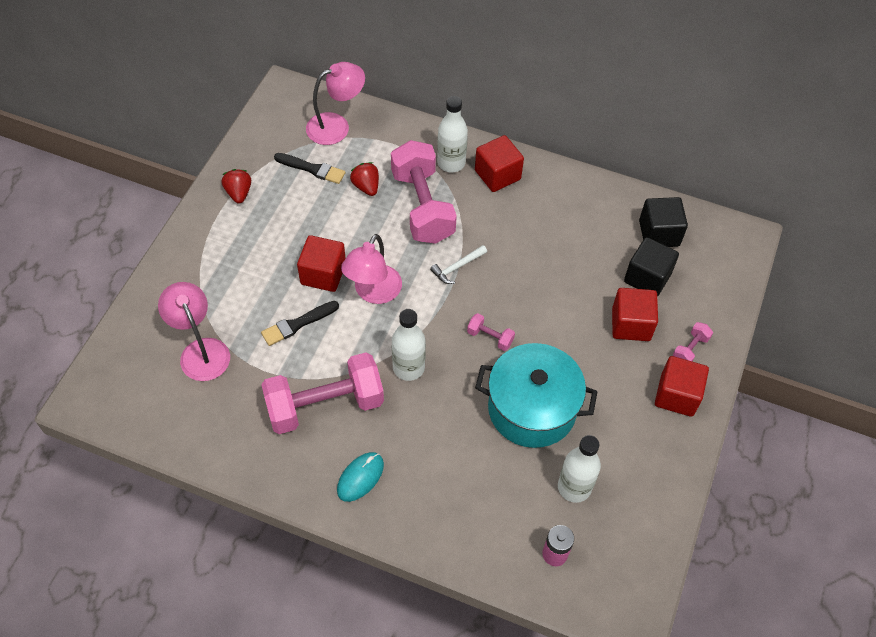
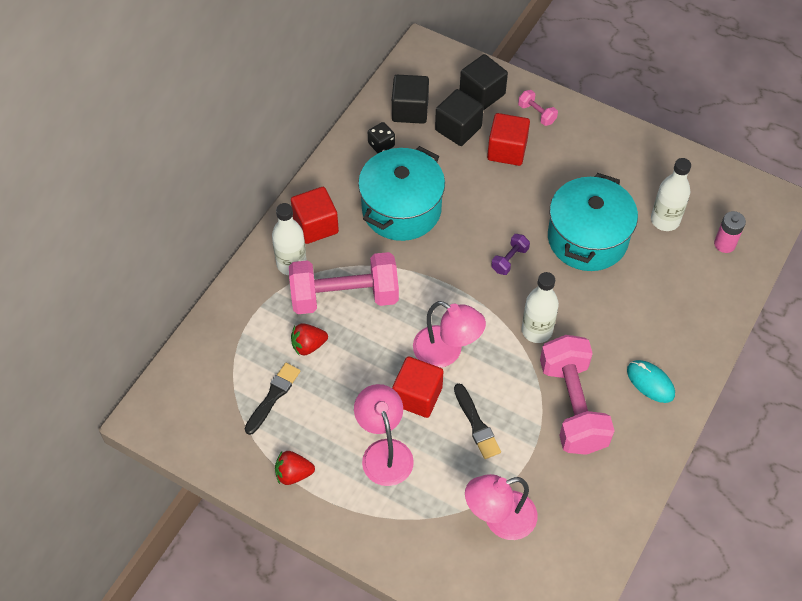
camera: 80 degrees left, 0 degrees up
pink lamp [306,62,365,145] -> pink lamp moved to [354,384,414,486]
white hammer [430,245,487,284] -> none
pink dumbbell [467,313,515,351] -> purple dumbbell [491,234,530,275]
red cube [655,356,709,417] -> none
none -> turquoise pot [358,146,445,241]
none -> black dice [368,122,395,153]
none -> black cube [460,54,508,110]

